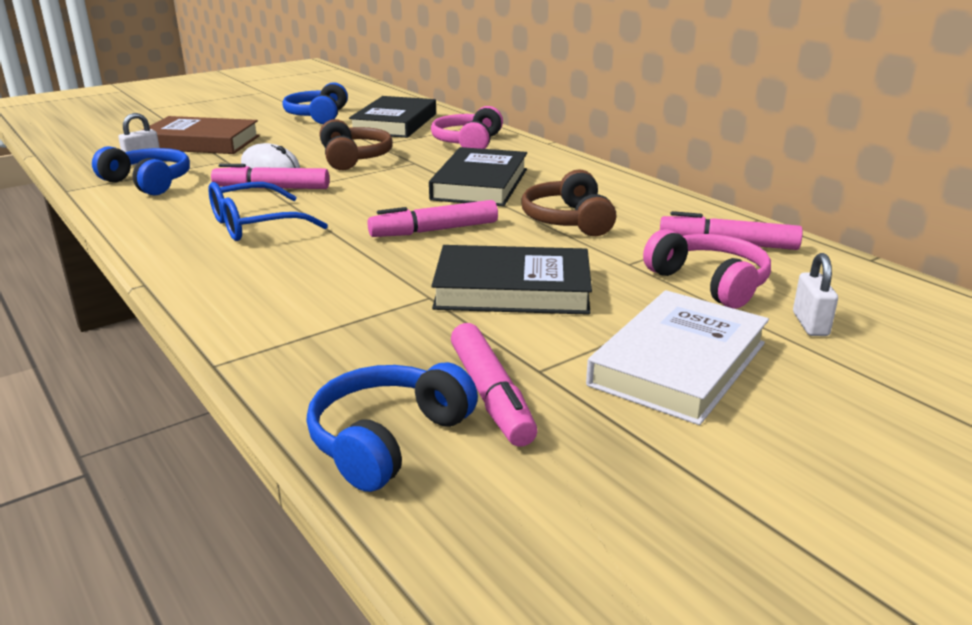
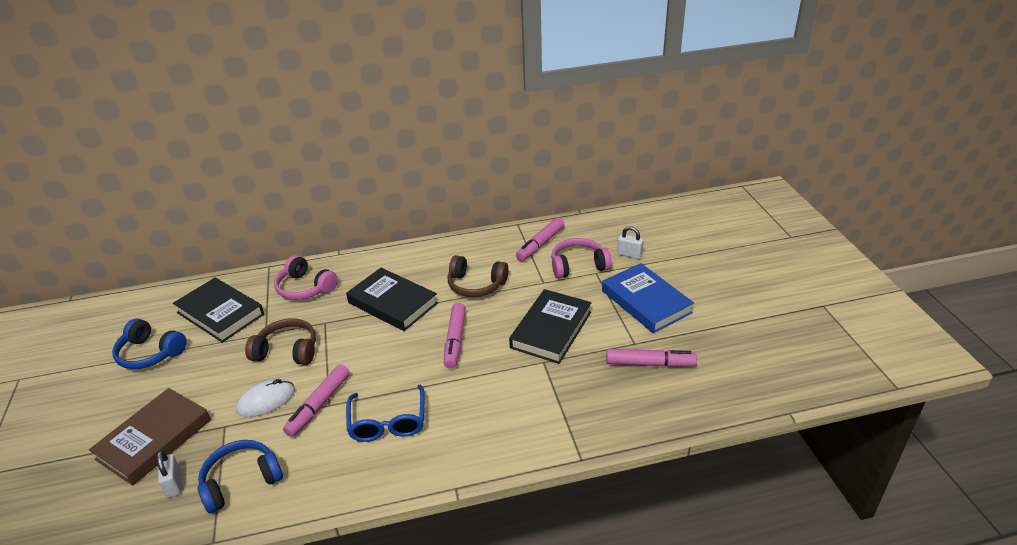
camera: 65 degrees left, 10 degrees up
blue headphones [306,362,478,492] -> none
white book [586,290,769,425] -> blue book [602,263,694,333]

